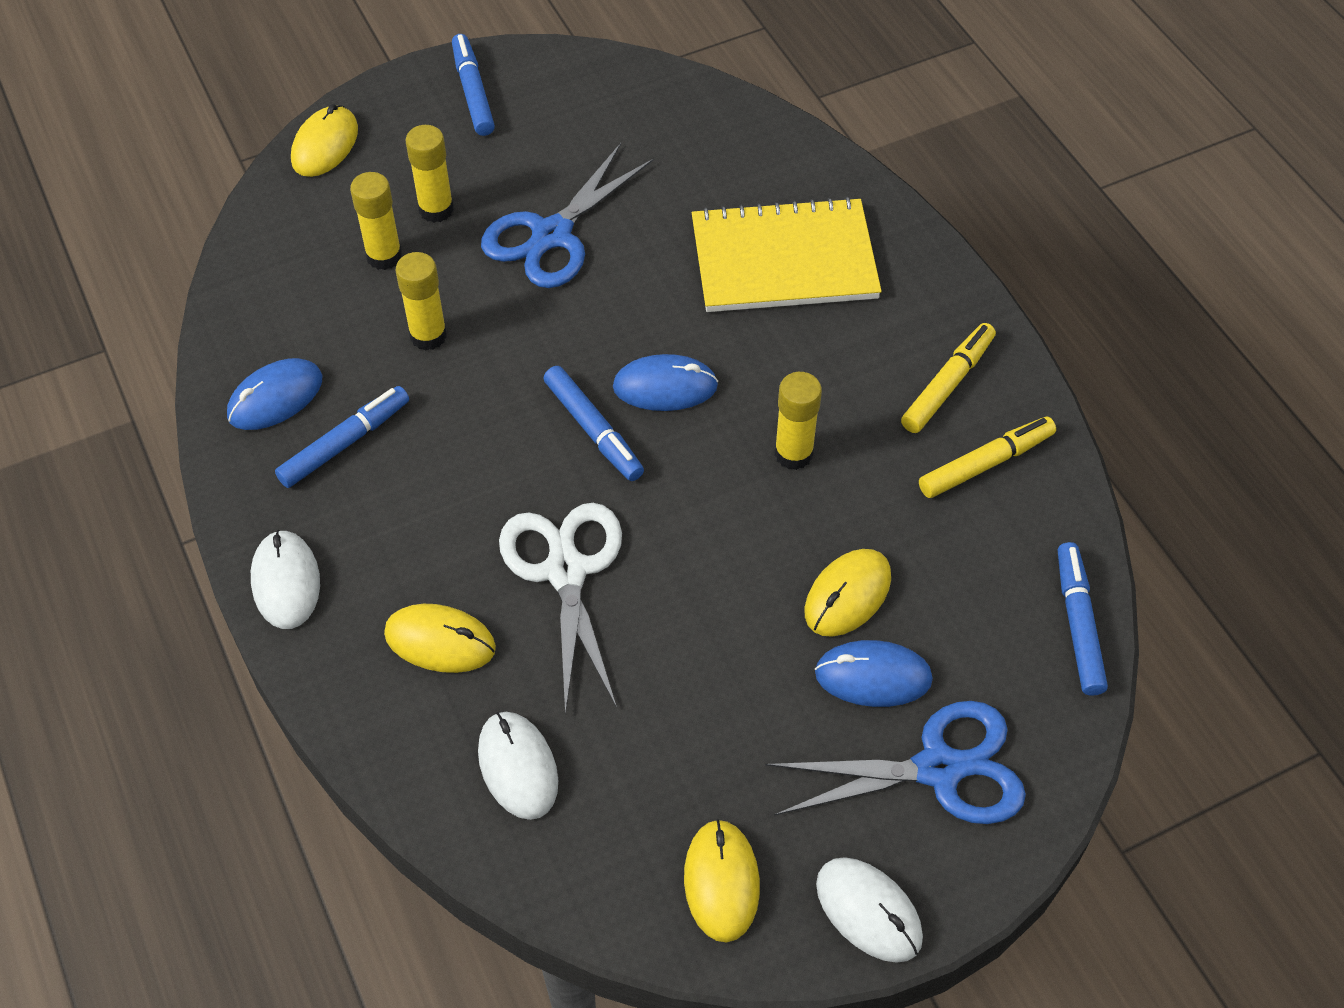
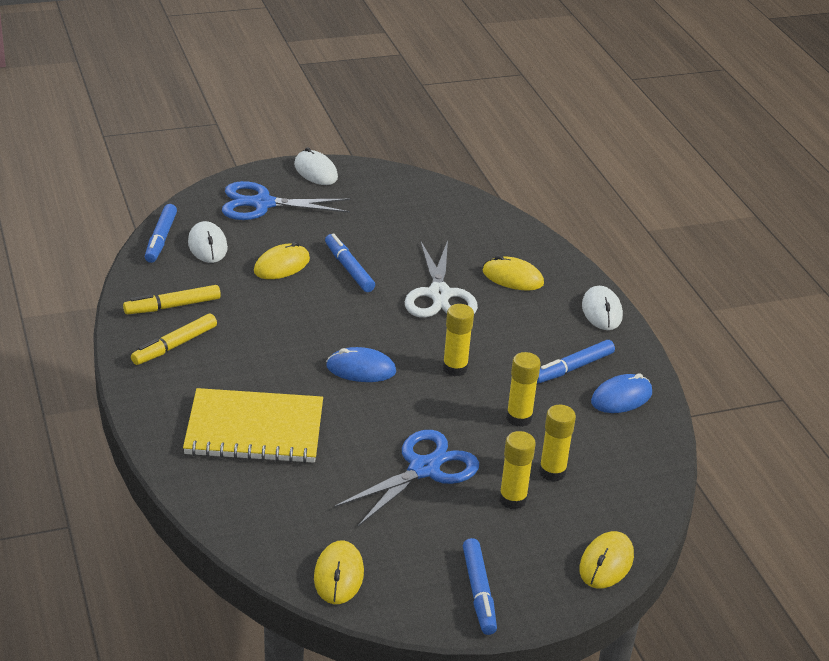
camera: 175 degrees left, 20 degrees down
white mouse [478,712,558,820] -> white mouse moved to [188,221,228,263]
blue marker [543,366,644,481] -> blue marker moved to [325,233,375,292]
yellow mouse [684,819,760,942] -> yellow mouse moved to [314,540,364,604]
yellow glue stick [774,372,822,470] -> yellow glue stick moved to [442,304,474,376]
blue mouse [815,640,933,707] -> none

